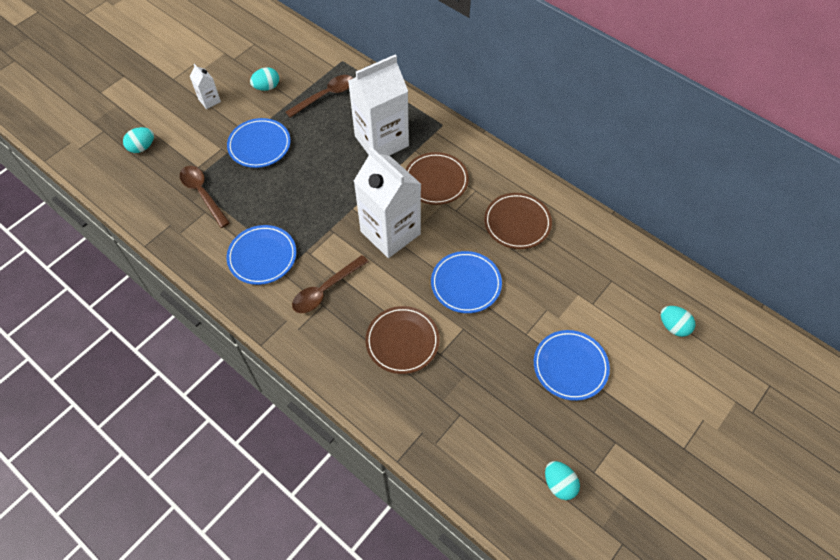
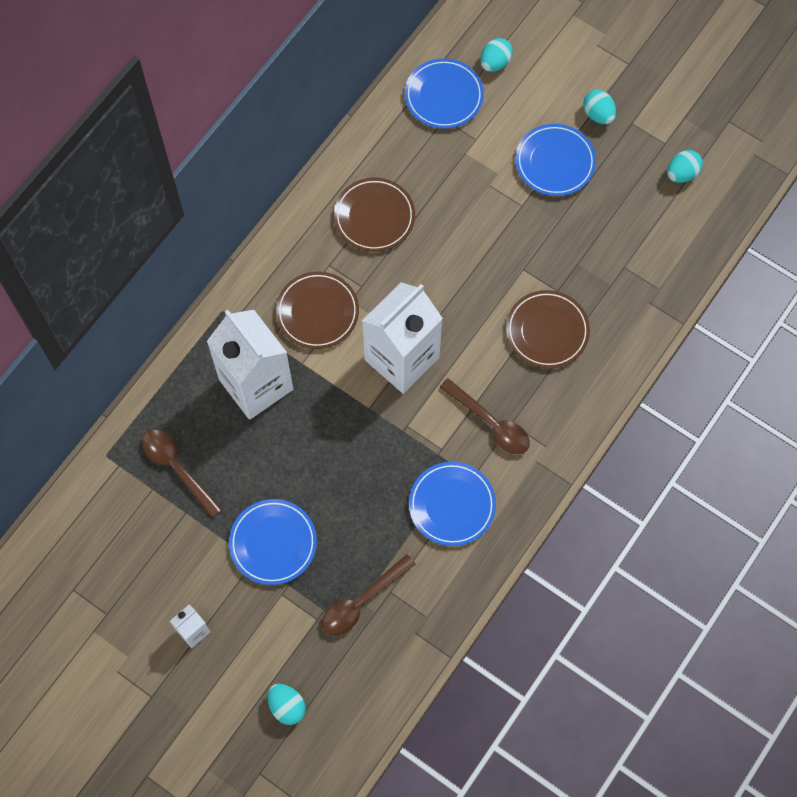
camera: 95 degrees left, 10 degrees up
turquoise egg [250,67,279,91] -> turquoise egg moved to [583,90,616,124]
blue plate [431,251,502,313] -> blue plate moved to [404,58,484,129]

